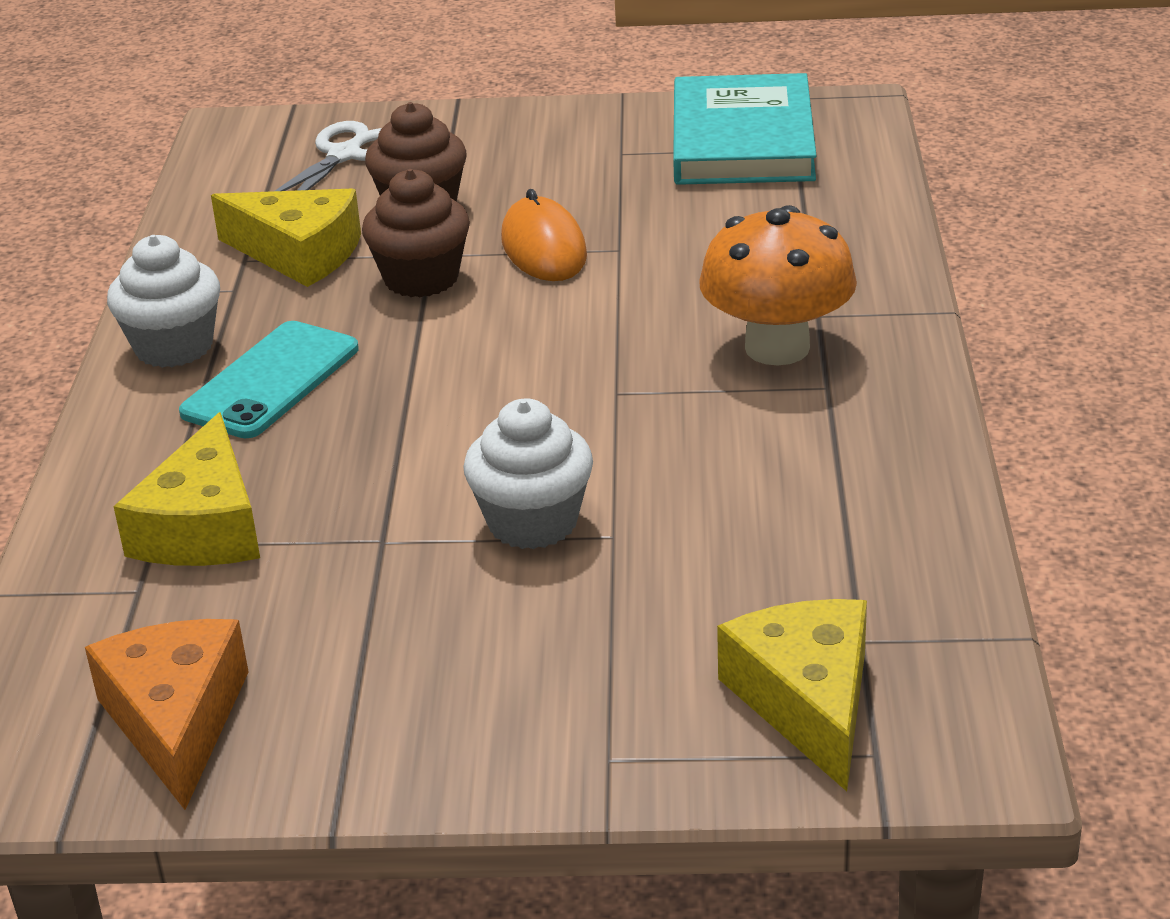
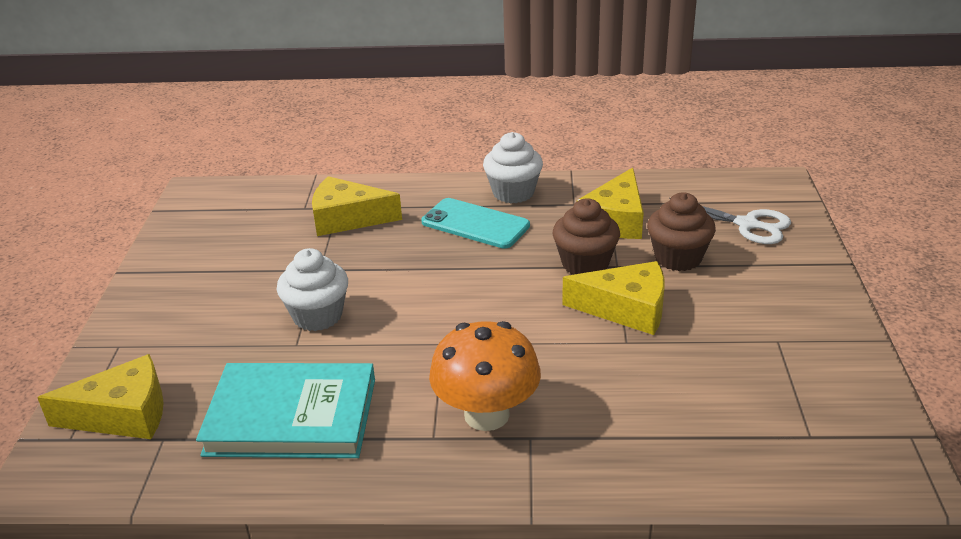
camera: 90 degrees right, 0 degrees up
orange cheese [85,619,249,810] -> none
orange mouse [501,189,587,281] -> yellow cheese [562,261,665,335]
turquoise book [673,73,816,185] -> turquoise book moved to [196,363,375,458]

